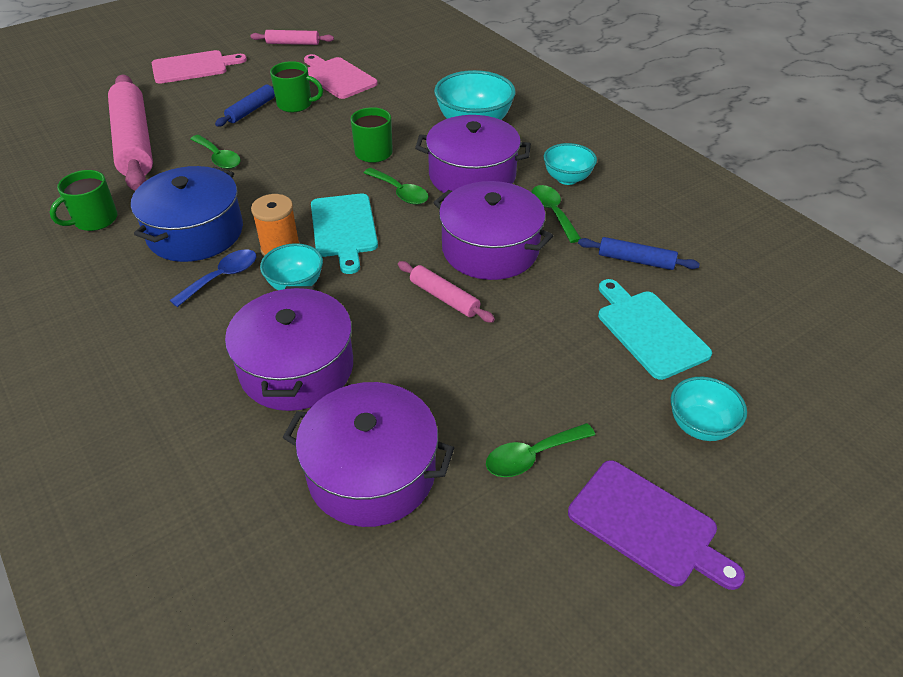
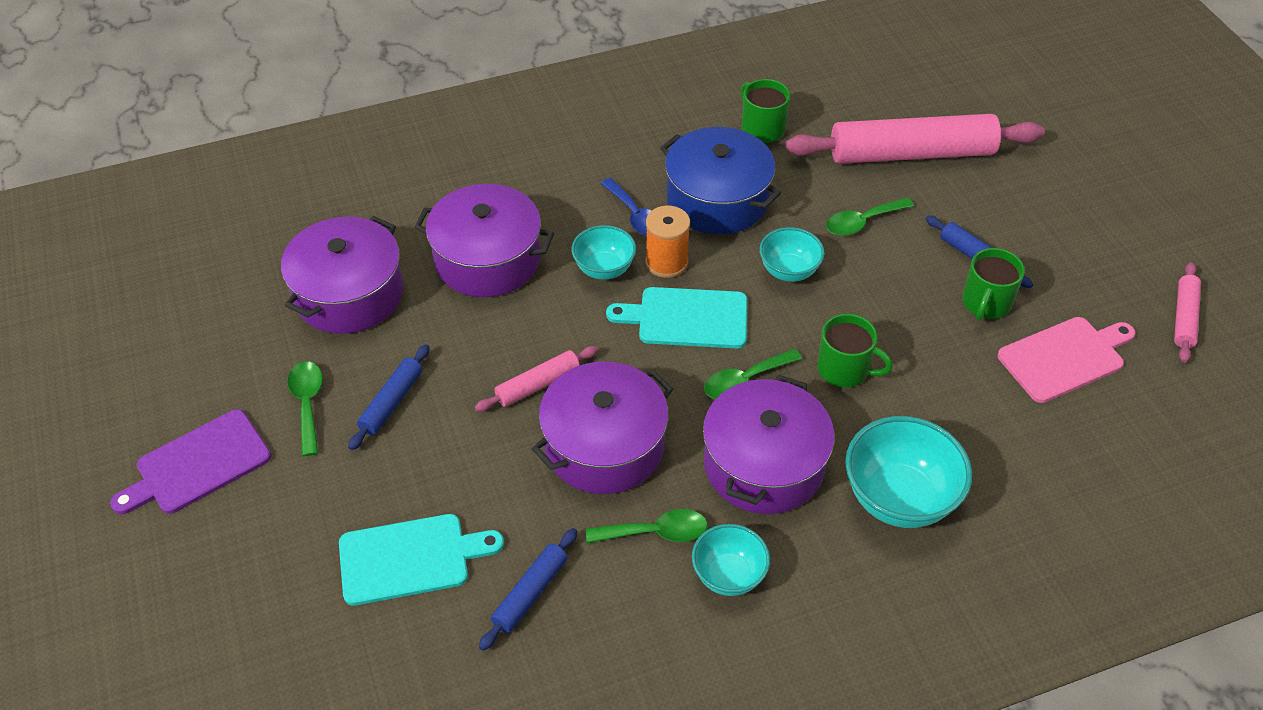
camera: 105 degrees right, 5 degrees up
pink cutting board [152,50,247,84] -> none
turquoise bowl [671,377,747,441] -> turquoise bowl moved to [759,227,825,282]
none -> blue rolling pin [348,344,430,450]

